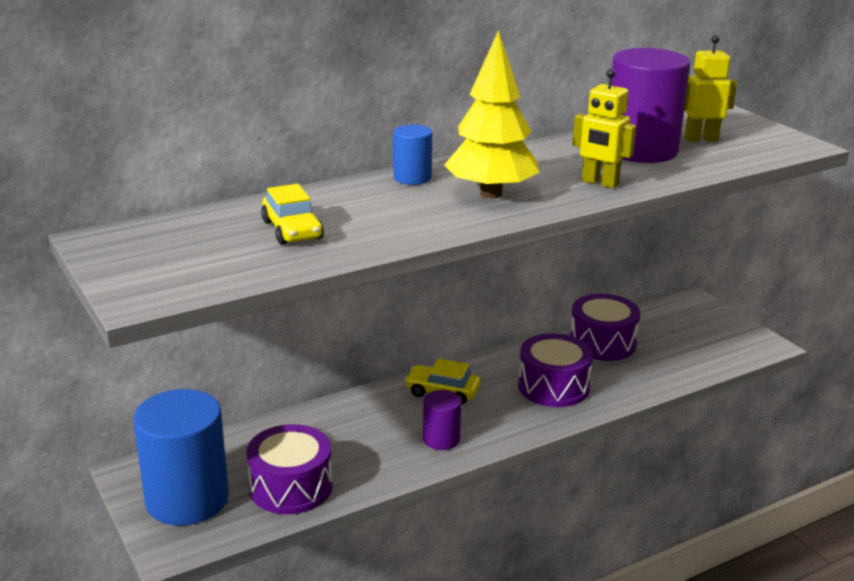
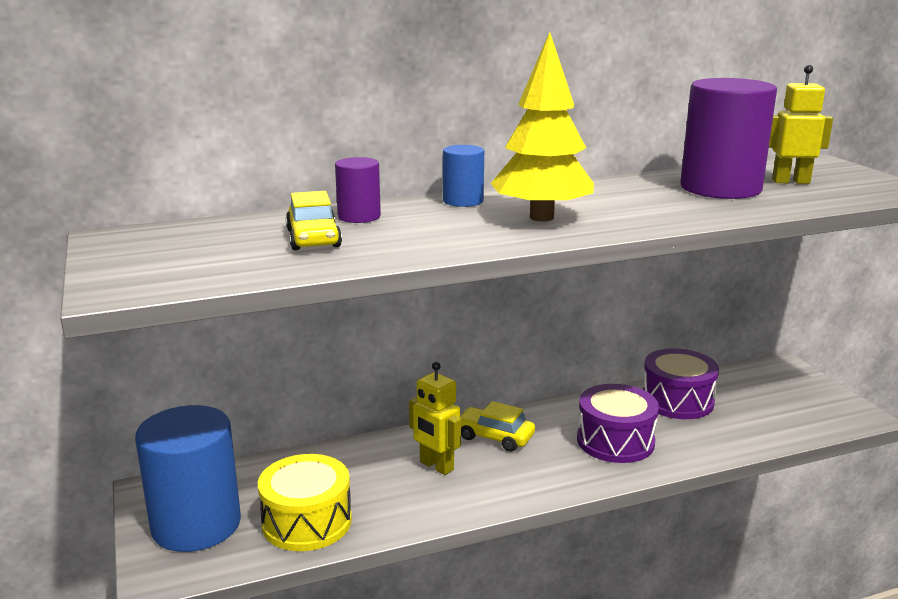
camera: 10 degrees right, 5 degrees down
purple drum [246,424,332,514] -> yellow drum [258,454,352,551]
purple cylinder [423,390,461,450] -> purple cylinder moved to [335,157,381,223]
yellow robot [572,69,636,188] -> yellow robot moved to [409,362,461,475]

